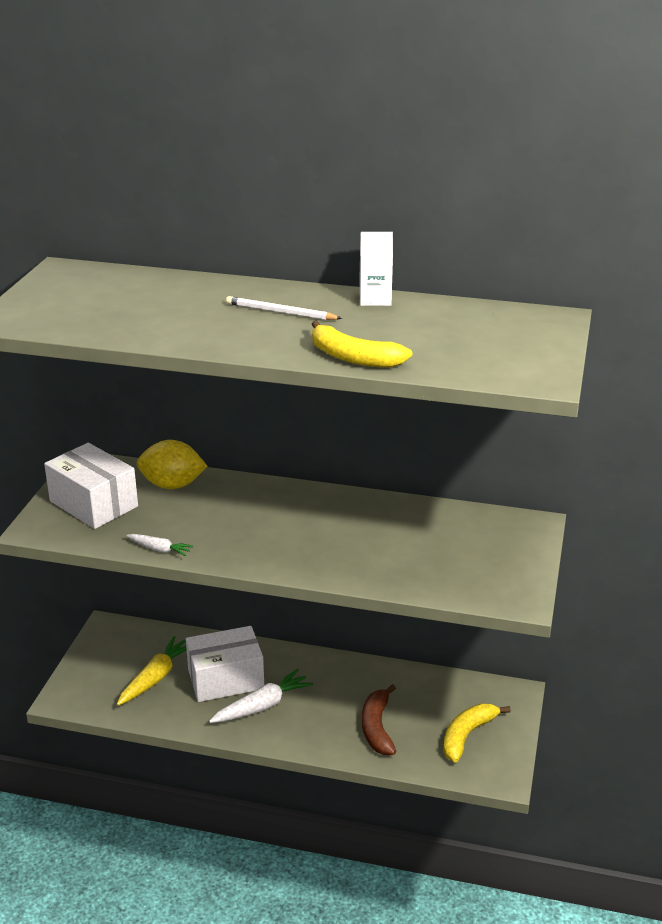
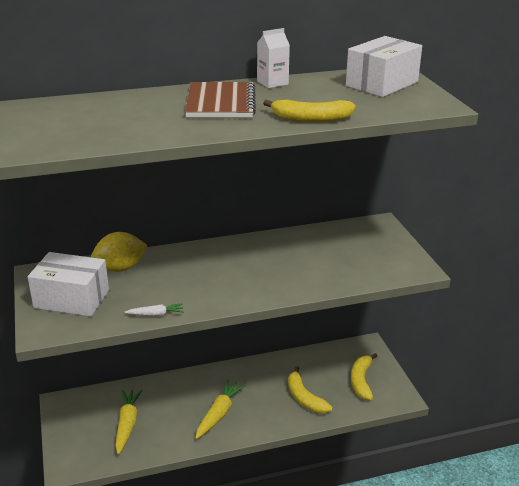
camera: 30 degrees left, 0 degrees up
white box [186,626,264,702] -> white box moved to [346,36,422,97]
white carrot [209,669,313,723] -> yellow carrot [195,379,246,439]
white pencil [226,296,342,320] -> brown notebook [185,82,256,117]
brown banana [362,684,396,755] -> yellow banana [288,366,332,413]

